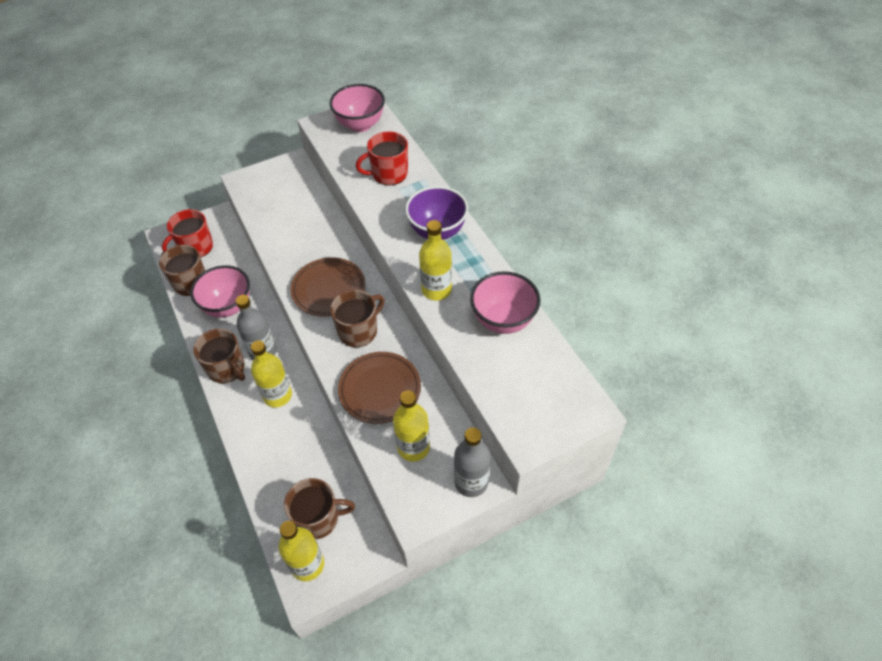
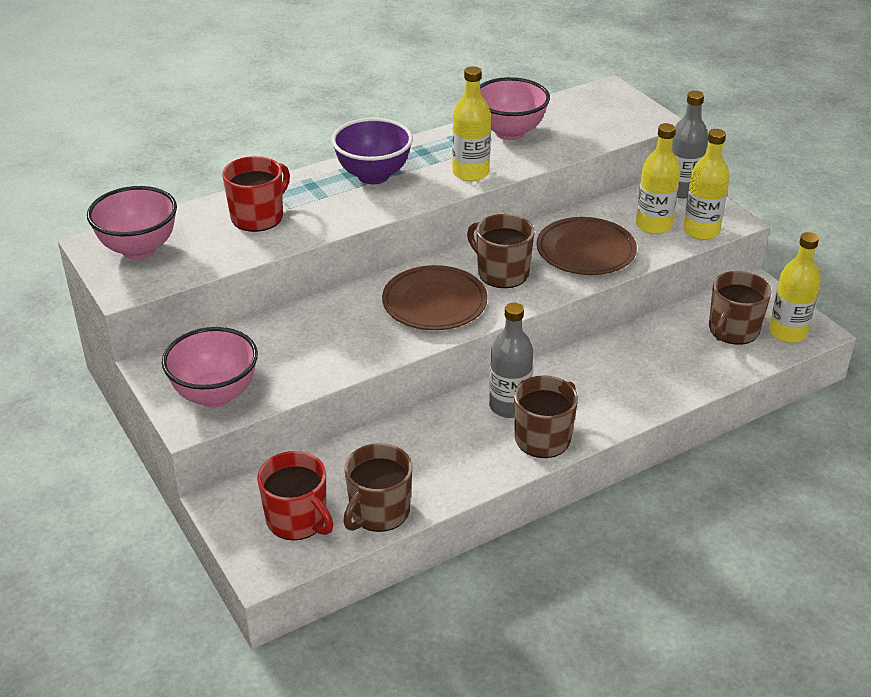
camera: 95 degrees left, 15 degrees down
pink bowl [190,265,250,318] -> pink bowl moved to [162,327,258,408]
yellow bottle [251,341,292,407] -> yellow bottle moved to [683,129,730,240]
brown mug [284,478,355,539] -> brown mug turned 135 degrees counterclockwise [709,271,771,345]
red mug [356,131,408,185] -> red mug turned 120 degrees counterclockwise [222,156,290,232]

